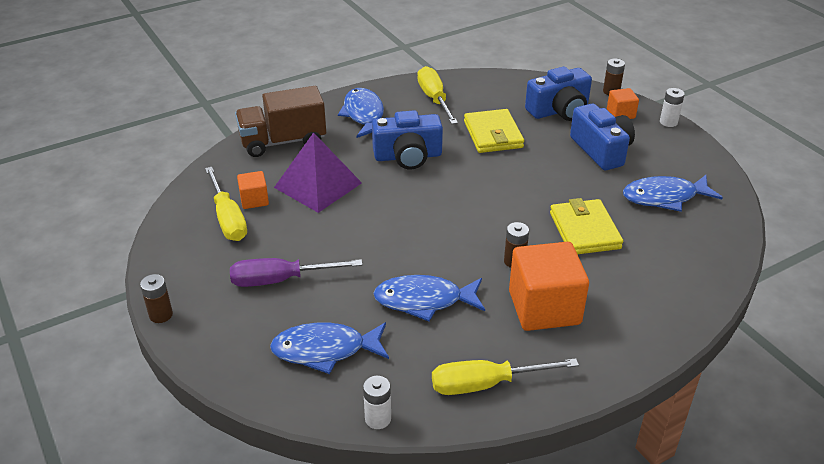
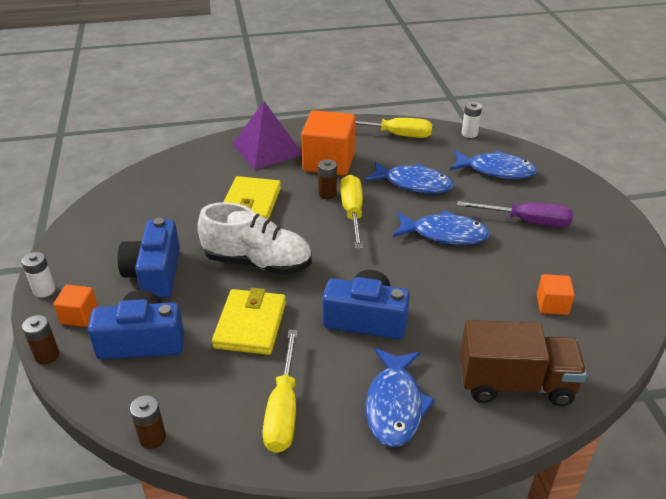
camera: 160 degrees left, 0 degrees up
brown battery [140,274,173,323] -> brown battery moved to [130,395,166,449]
yellow screwdriver [205,167,247,241] -> yellow screwdriver moved to [340,175,363,249]
purple pyramid [274,132,362,213] -> purple pyramid moved to [232,101,302,170]
blue fish [623,175,723,212] -> blue fish moved to [393,210,490,245]
none -> white shoe [197,202,312,275]

